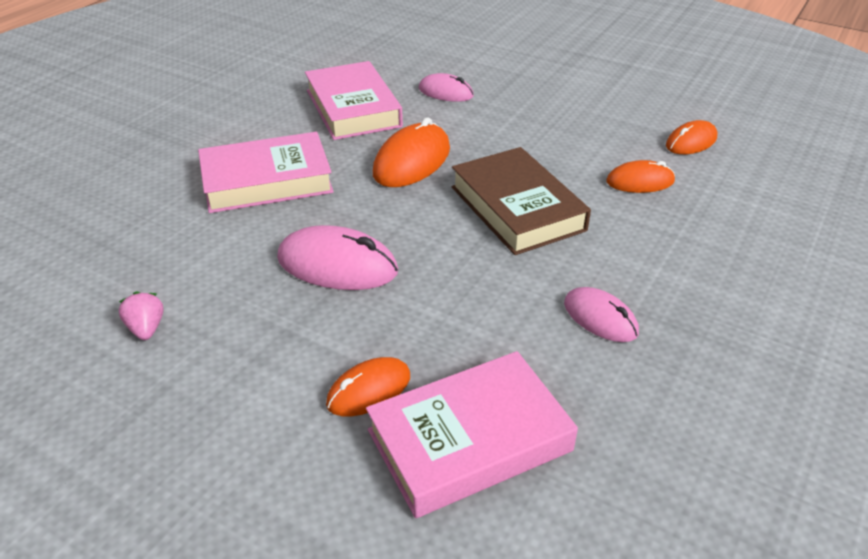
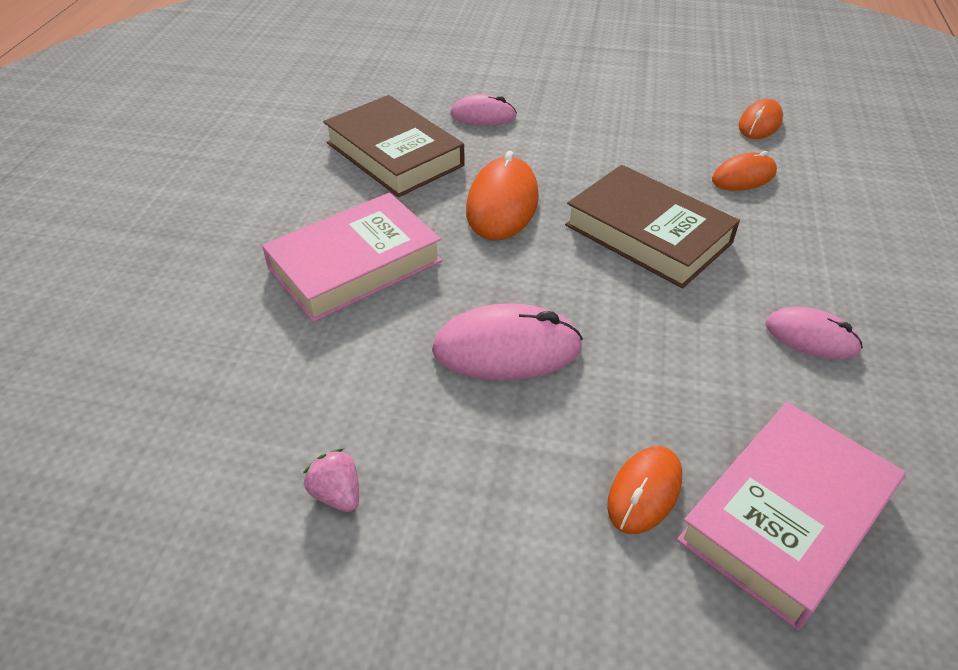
camera: 20 degrees left, 5 degrees up
pink book [305,61,403,140] -> brown book [323,95,465,197]

